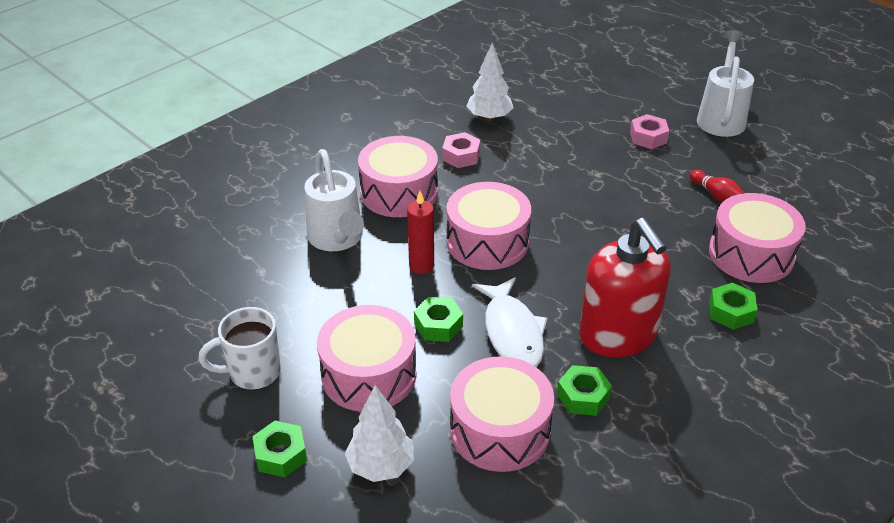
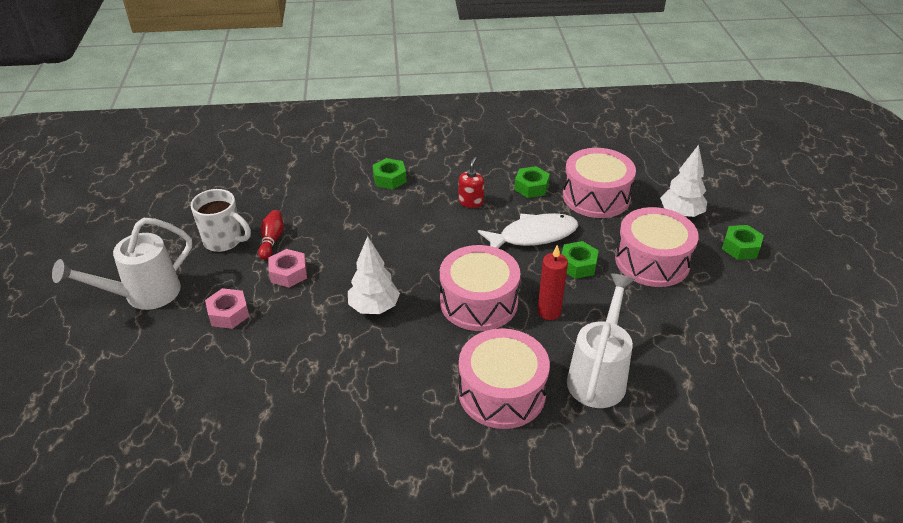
camera: 140 degrees left, 0 degrees up
white mug [199,307,281,390] -> white mug moved to [190,189,251,252]
pink nut [442,132,480,168] -> pink nut moved to [269,249,307,288]
white tree [466,43,514,121] -> white tree moved to [348,236,400,314]
white fish [473,277,548,367] -> white fish turned 45 degrees clockwise [478,213,579,248]
red soap dispenser [579,218,671,358] -> red soap dispenser [459,157,484,208], size x0.42
pink drum [709,193,806,283] -> none

